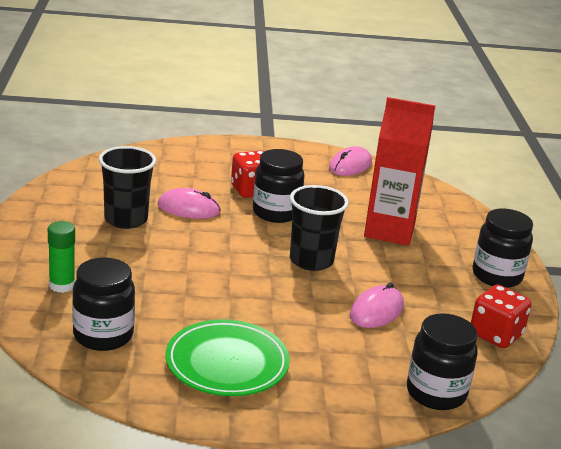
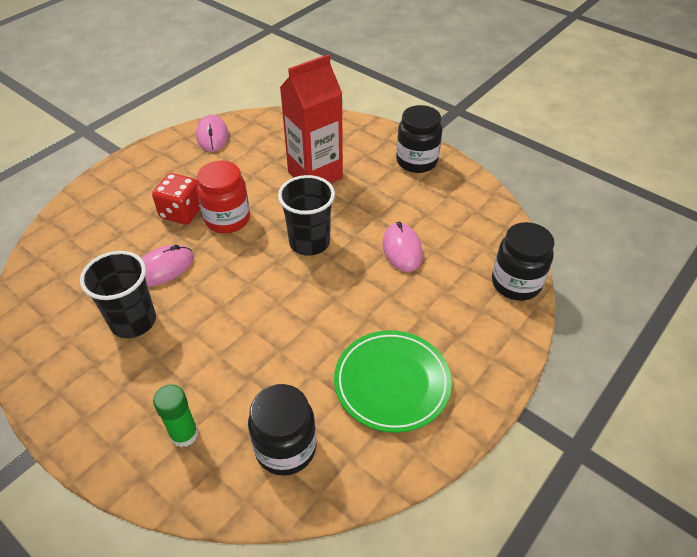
camera: 45 degrees left, 20 degrees up
black jar [253,149,305,223] -> red jar [197,161,250,233]
red dice [471,285,532,348] -> none

